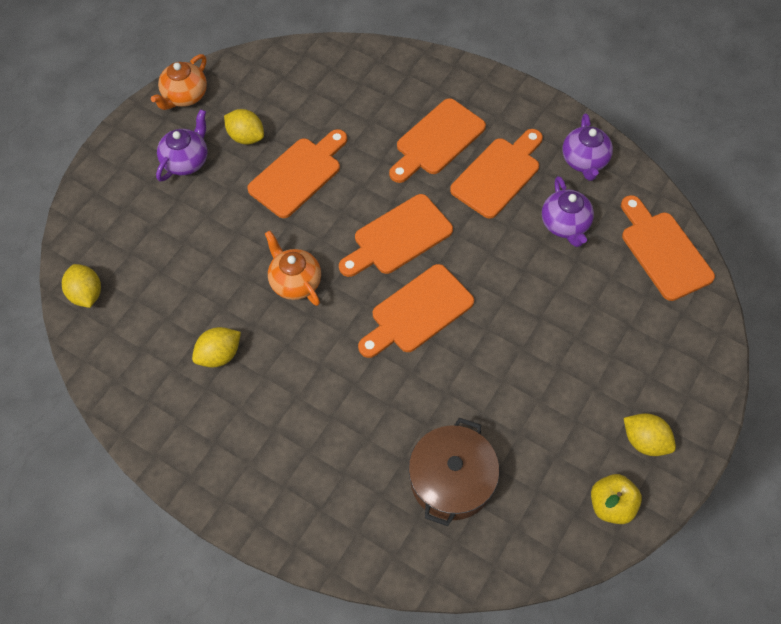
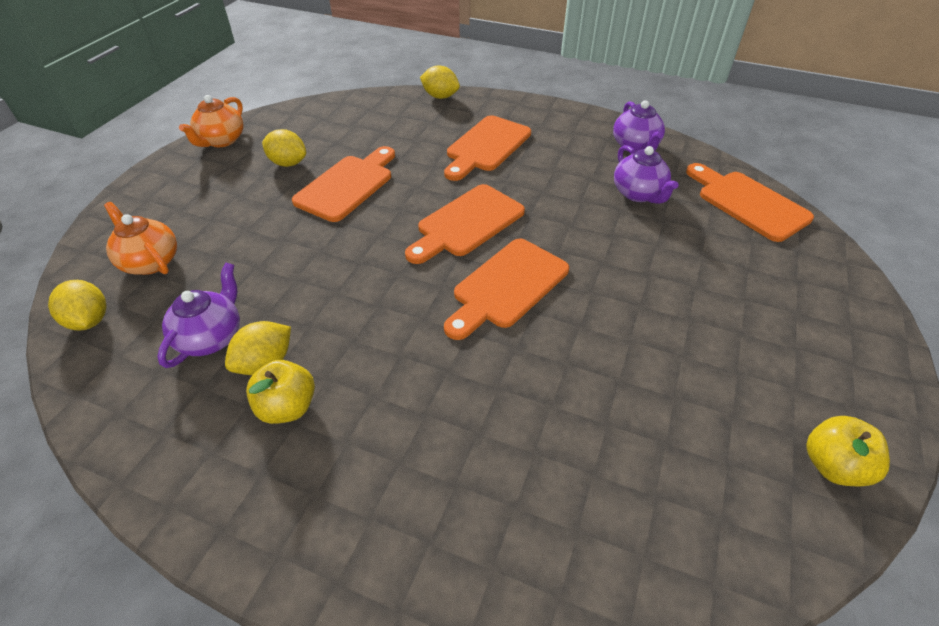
camera: 10 degrees left, 15 degrees down
purple teapot [156,109,208,182] -> purple teapot moved to [157,262,240,368]
orange teapot [265,231,321,306] -> orange teapot moved to [104,202,177,275]
brown pot [409,418,499,526] -> none
orange cutting board [450,129,543,219] -> none
yellow lemon [624,413,676,456] -> yellow lemon moved to [420,66,460,99]
none -> yellow apple [246,360,315,424]

